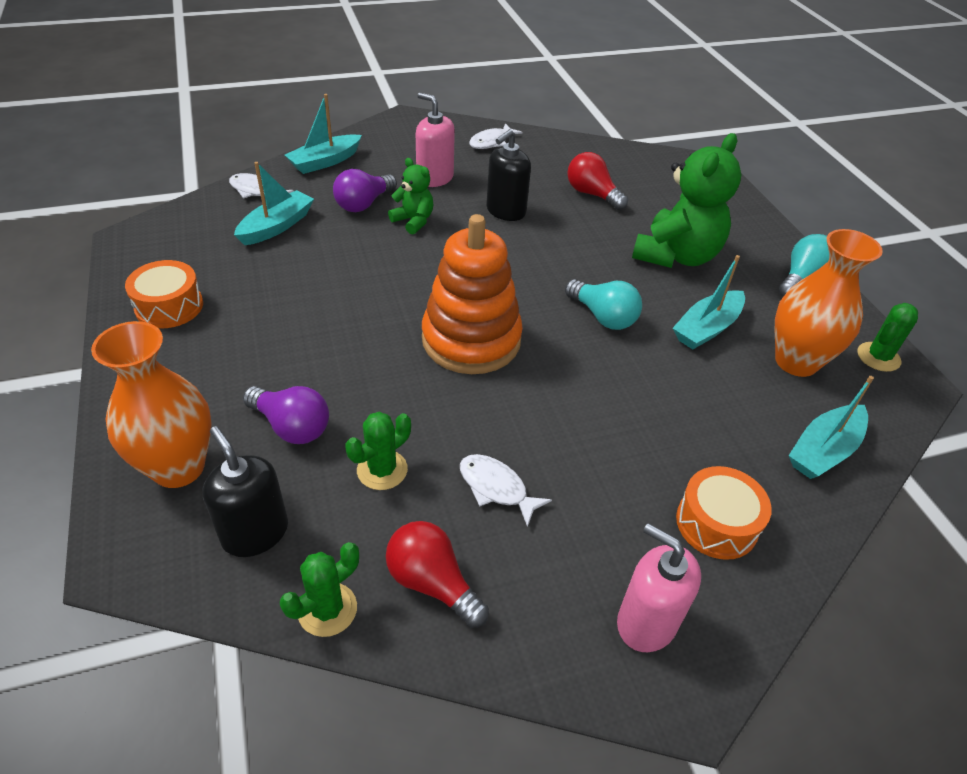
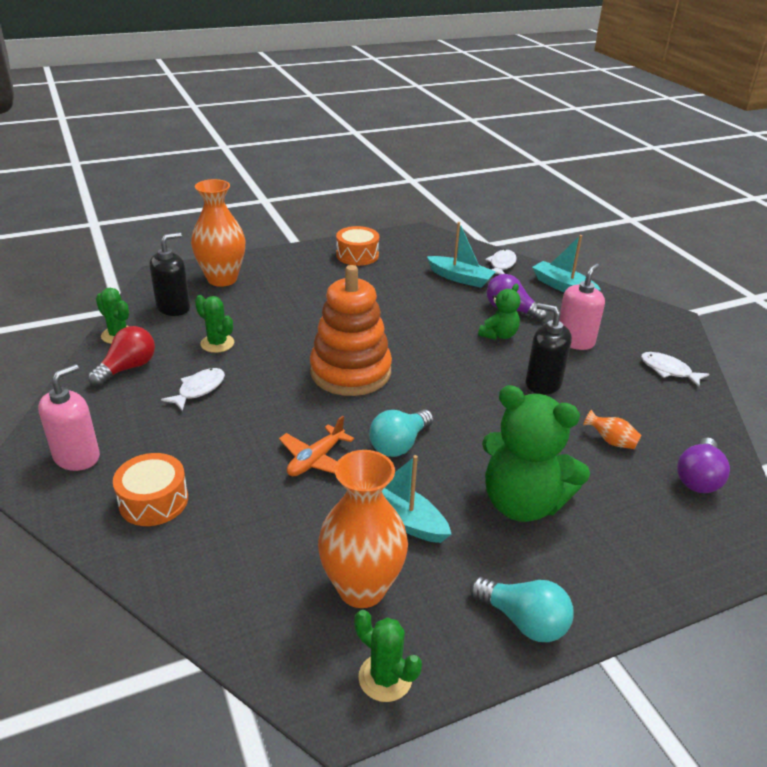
camera: 85 degrees right, 10 degrees down
purple light bulb [243,386,329,444] -> purple light bulb moved to [677,438,730,493]
red light bulb [567,152,628,210] -> orange vase [583,410,642,449]
turquoise boat [789,376,874,479] -> none
none -> orange plane [279,416,354,476]

